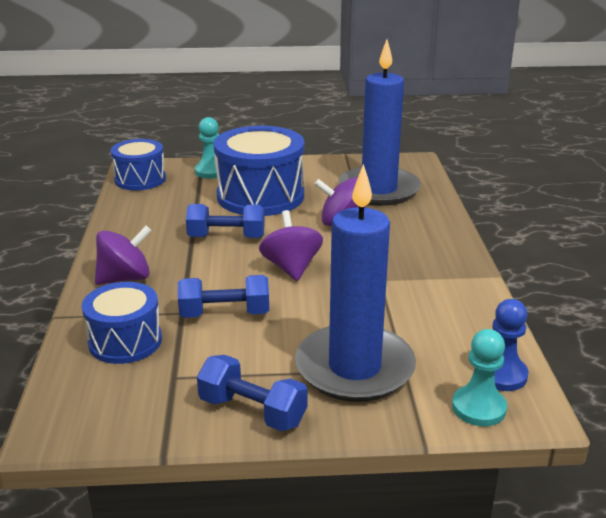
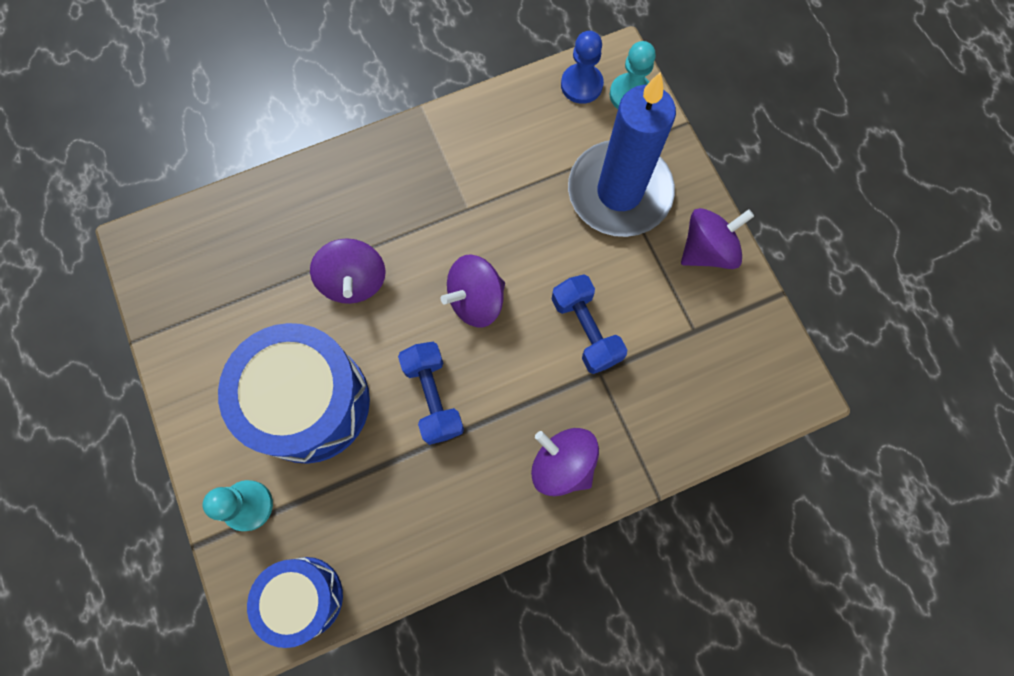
camera: 110 degrees left, 45 degrees up
blue drum [82,282,162,364] -> none
blue dumbbell [197,355,308,432] -> purple spinning top [681,208,754,269]
blue candle [338,40,421,206] -> none

